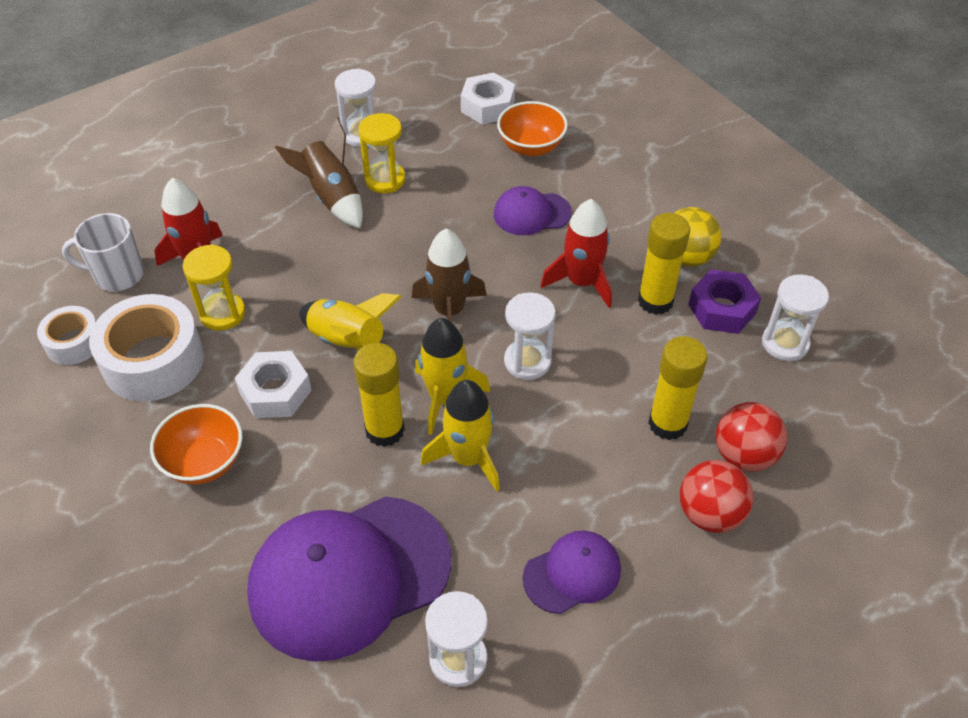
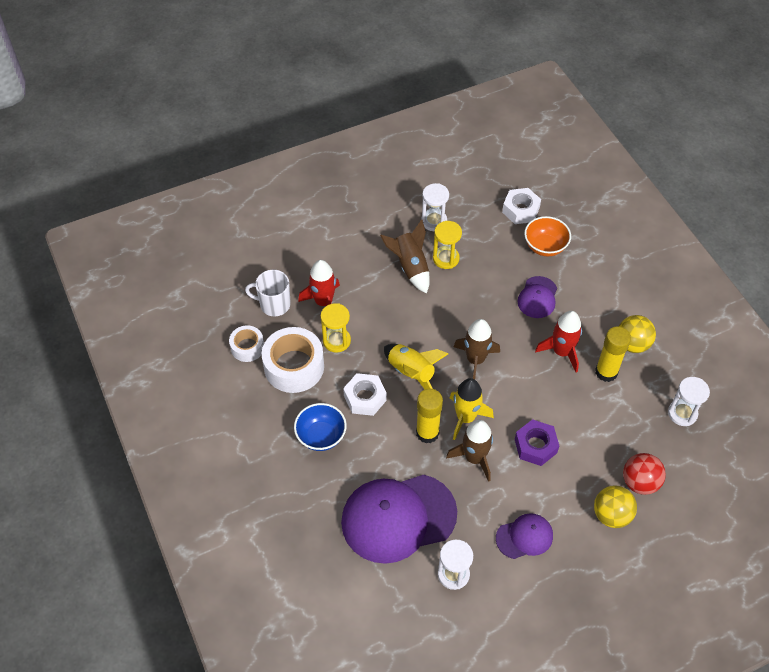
camera: 10 degrees right, 5 degrees up
orange bowl [150,404,242,484] -> blue bowl [294,403,347,451]
yellow rocket [421,380,500,492] -> brown rocket [446,420,493,482]
purple cap [494,186,572,235] -> purple cap turned 75 degrees counterclockwise [517,276,557,318]
white hourglass [504,292,556,380] -> none
yellow glue stick [648,336,708,440] -> none
red ball [680,460,754,533] -> yellow ball [594,485,637,528]
purple nut [688,270,761,334] -> purple nut moved to [515,419,559,466]

